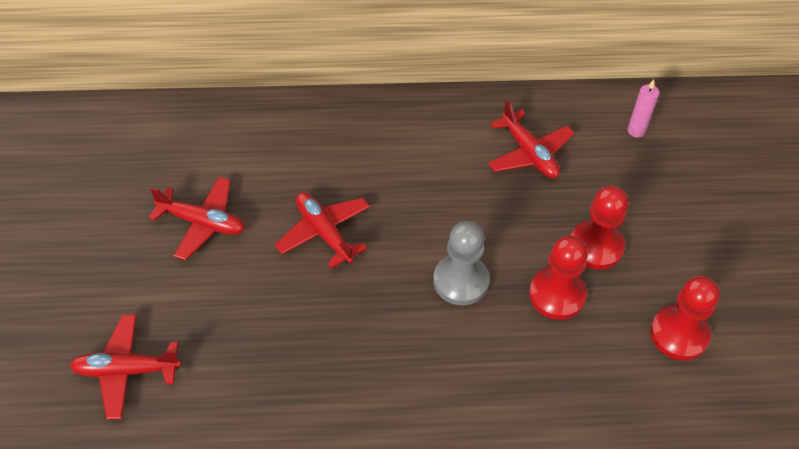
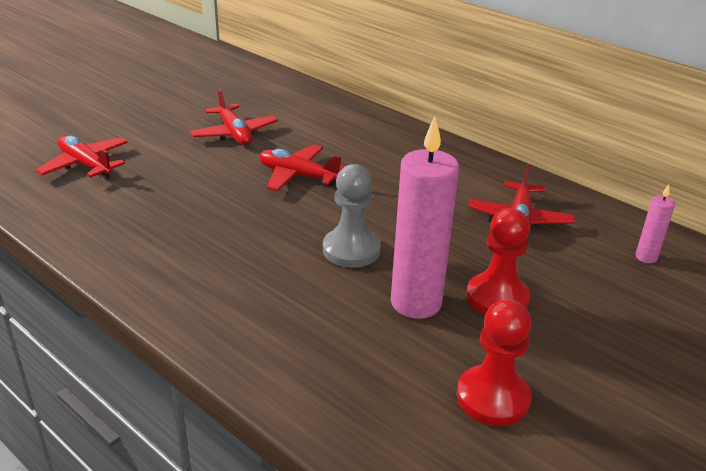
camera: 45 degrees right, 20 degrees down
red plane [275,192,370,269] -> red plane turned 75 degrees counterclockwise [259,144,345,191]
red pawn [529,235,588,320] -> pink candle [391,117,459,319]

